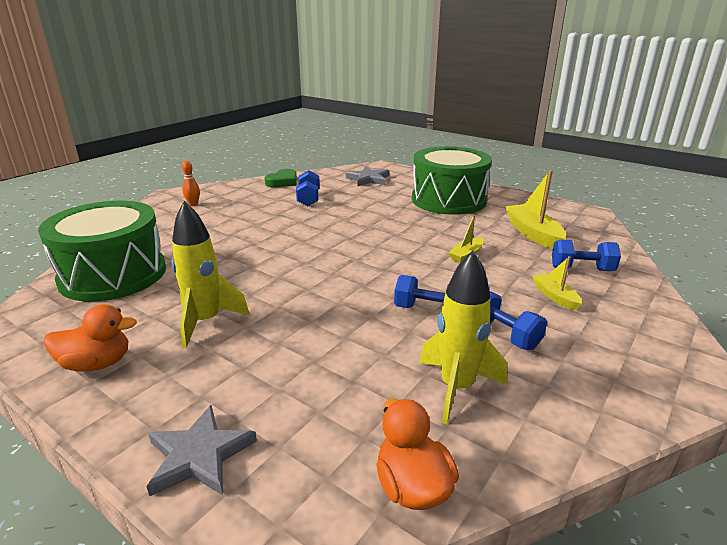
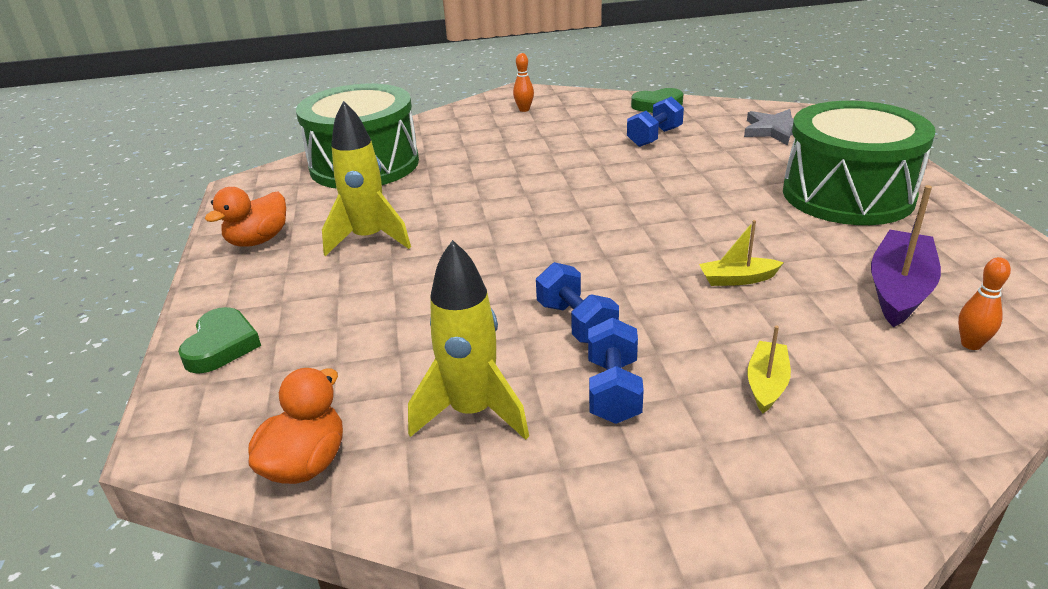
camera: 45 degrees right, 5 degrees up
orange duck [44,304,137,372] -> orange duck turned 90 degrees clockwise [205,187,286,247]
grey star [146,405,257,496] -> green heart [178,307,261,374]
yellow boat [505,170,566,249] -> purple boat [871,185,941,327]
blue dumbbell [552,240,621,271] -> none
none -> orange bowling pin [958,257,1011,350]

